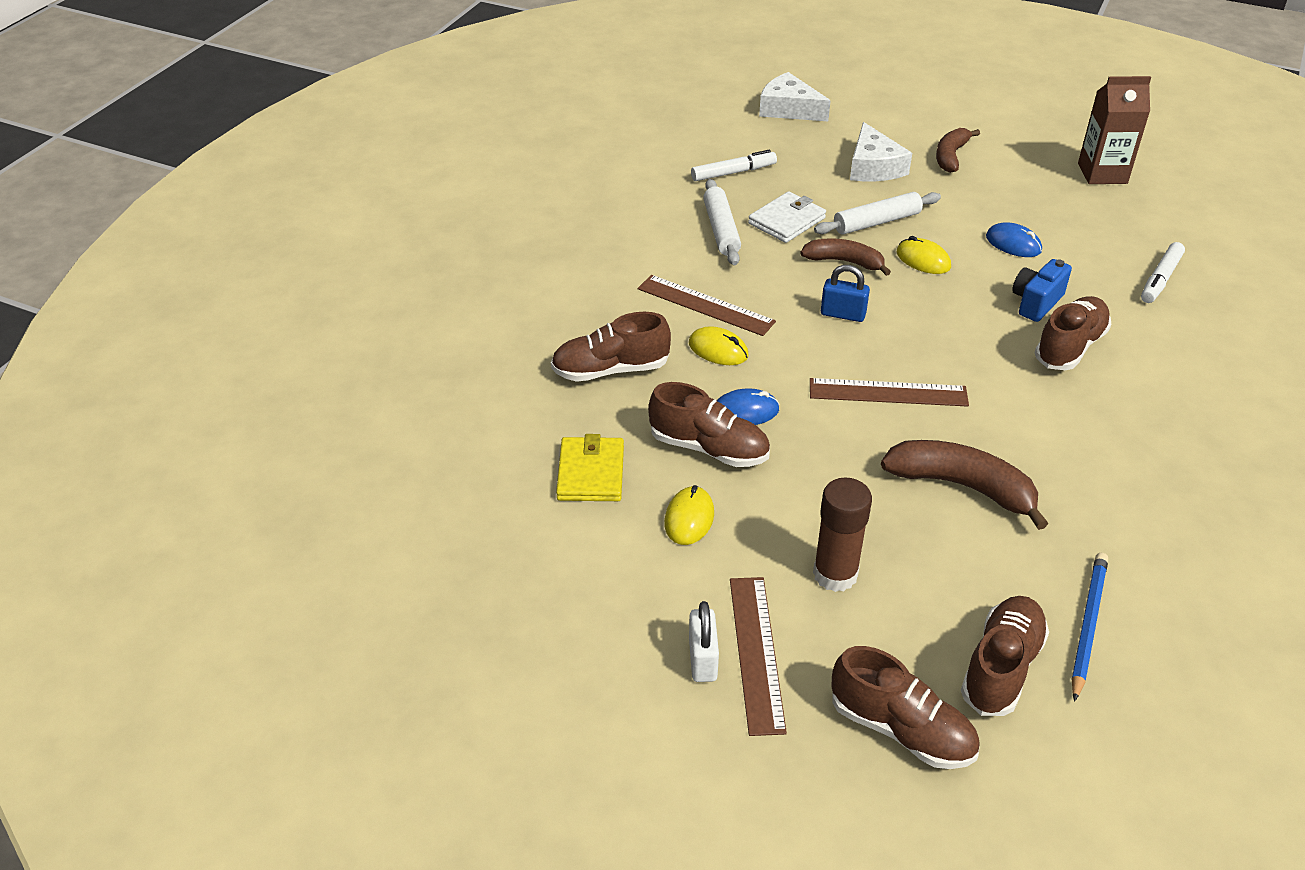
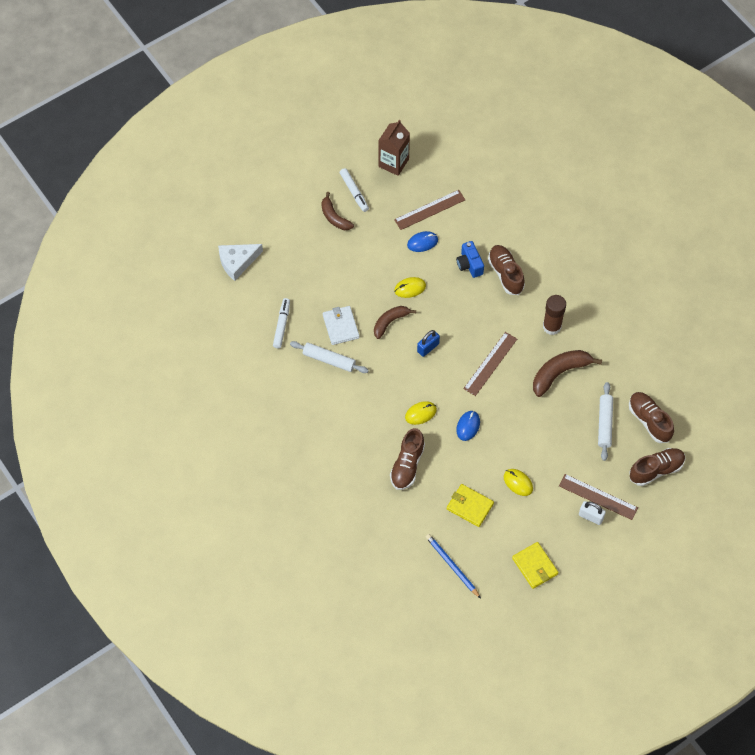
camera: 60 degrees left, 20 degrees up
brown ruler [638,275,776,336] -> brown ruler moved to [394,190,465,230]
brown shoe [648,382,770,467] -> none
brown glue stick [813,478,872,592] -> brown glue stick moved to [543,295,566,335]
white rolling pin [814,192,941,235] -> white rolling pin moved to [598,382,613,461]
white cheese [850,122,912,181] -> none
blue pencil [1071,553,1108,702] -> blue pencil moved to [426,534,481,598]
white marker [1141,242,1185,303] -> white marker moved to [340,168,369,212]
none -> yellow wallet [512,542,559,589]

